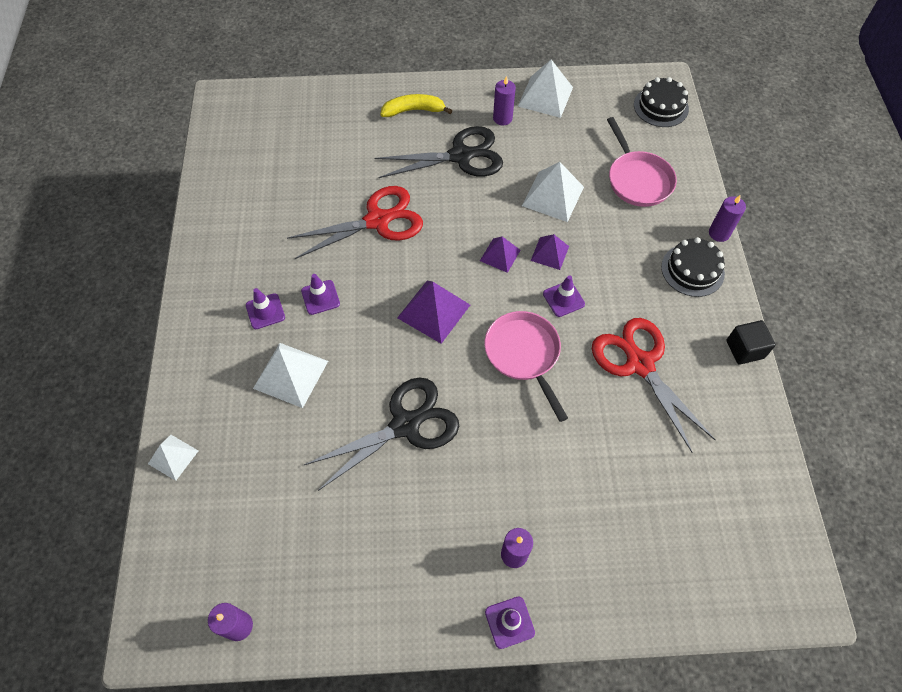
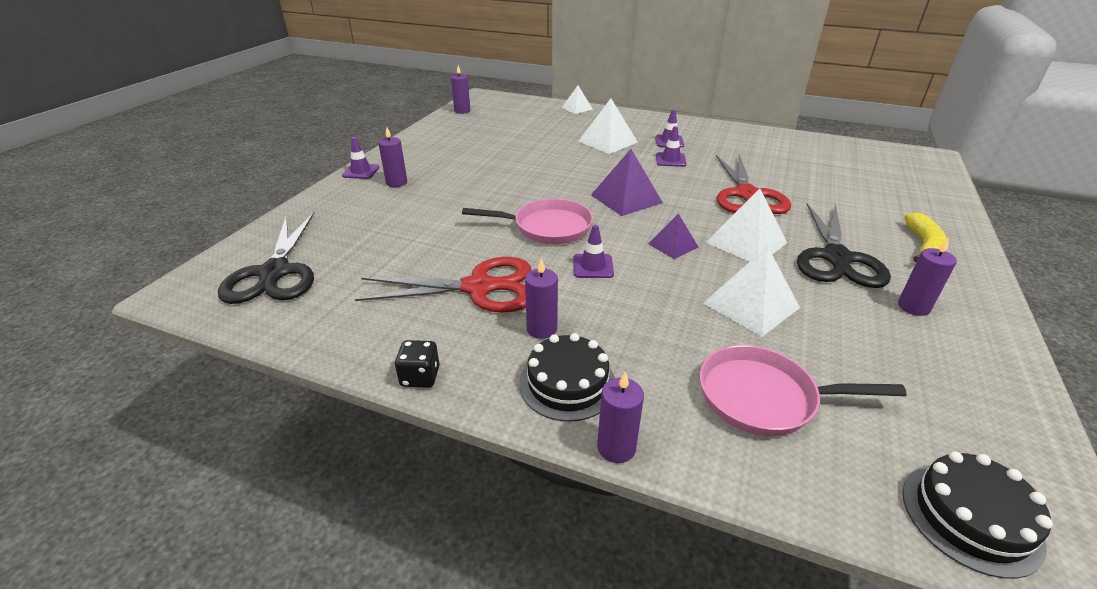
camera: 115 degrees right, 25 degrees down
black scissors [304,377,459,491] -> black scissors moved to [218,212,314,304]
white pyramid [518,60,573,118] -> white pyramid moved to [705,189,787,262]
purple pyramid [531,234,569,270] -> none
black cube [726,320,776,365] -> black dice [395,340,440,388]
none -> purple candle [525,259,558,339]

